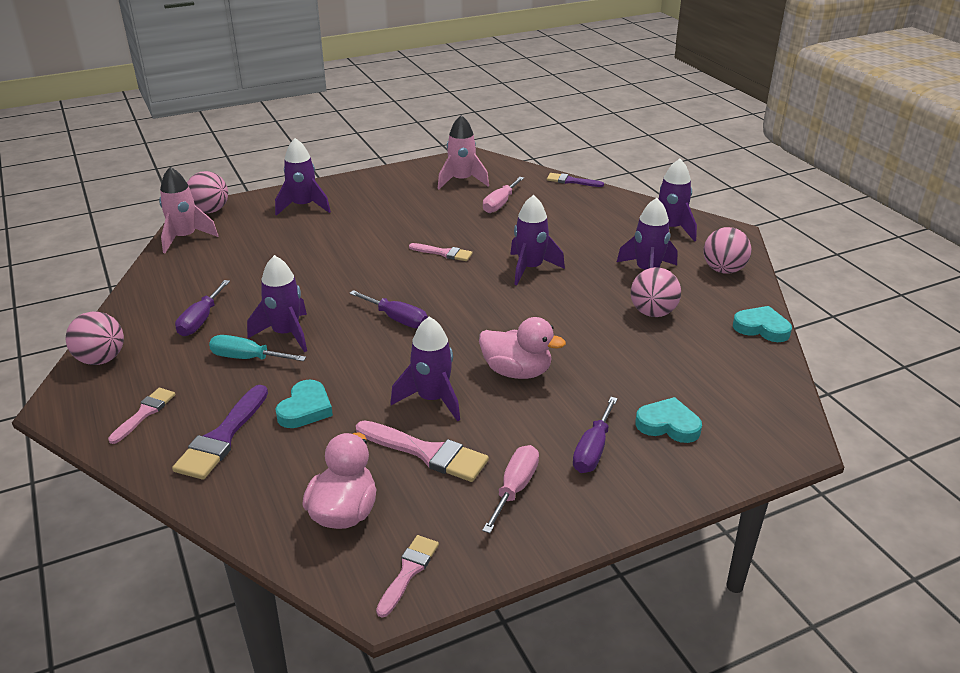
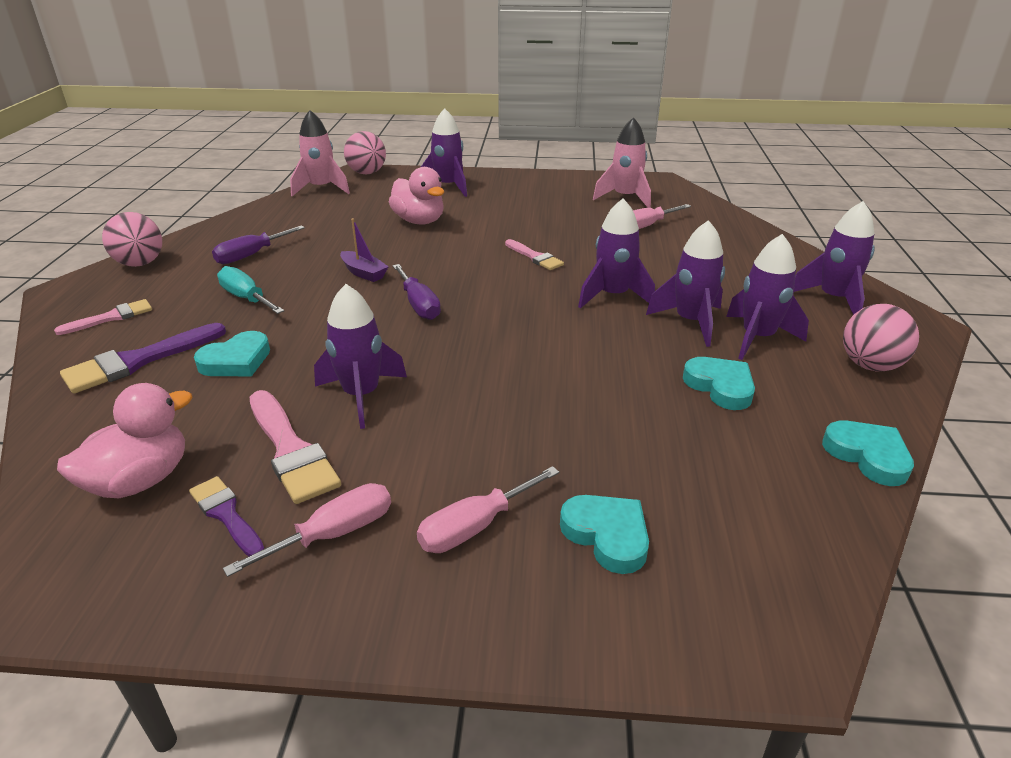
camera: 30 degrees right, 0 degrees up
purple rocket [247,255,307,352] -> purple rocket moved to [646,220,725,347]
pink brush [376,535,439,617] -> none
pink duck [479,317,566,379] -> pink duck moved to [389,167,444,225]
purple brush [547,173,604,187] -> purple brush moved to [189,476,264,556]
purple screwdriver [573,397,618,473] -> pink screwdriver [417,466,559,553]
pink ball [631,267,681,317] -> turquoise heart [683,357,755,410]
none -> purple boat [340,218,389,282]

